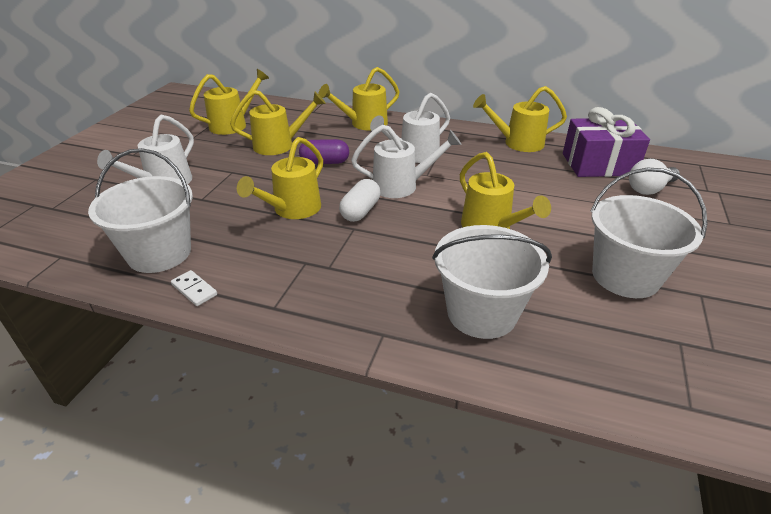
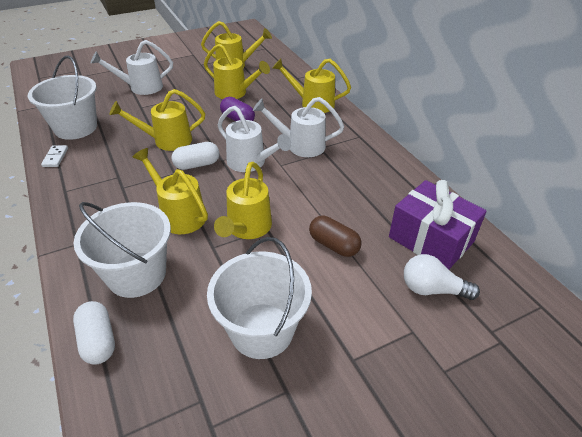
camera: 45 degrees right, 5 degrees up
yellow watering can [473,86,567,152] -> yellow watering can moved to [133,148,208,234]
none -> white capsule [73,301,115,365]
none -> brown capsule [309,216,362,257]

